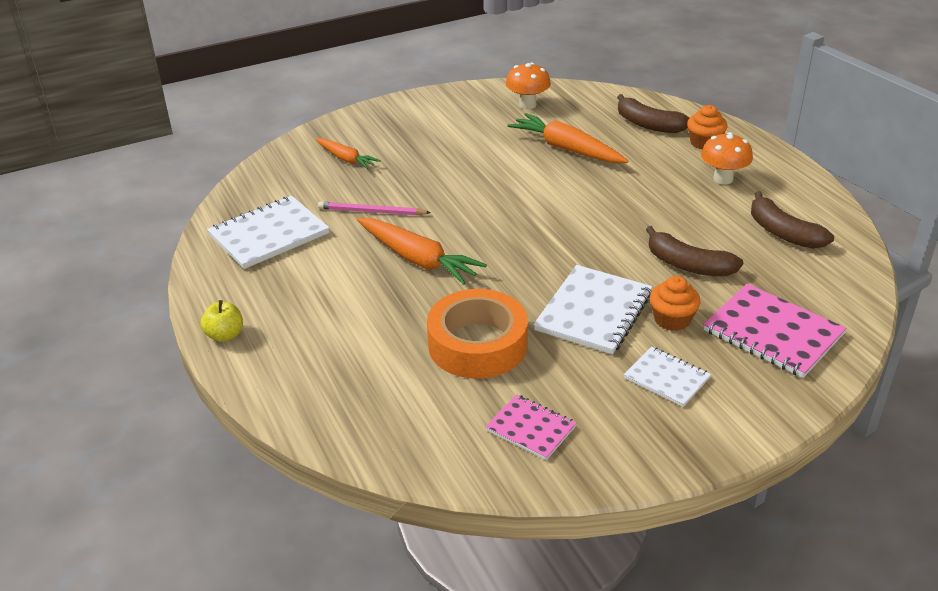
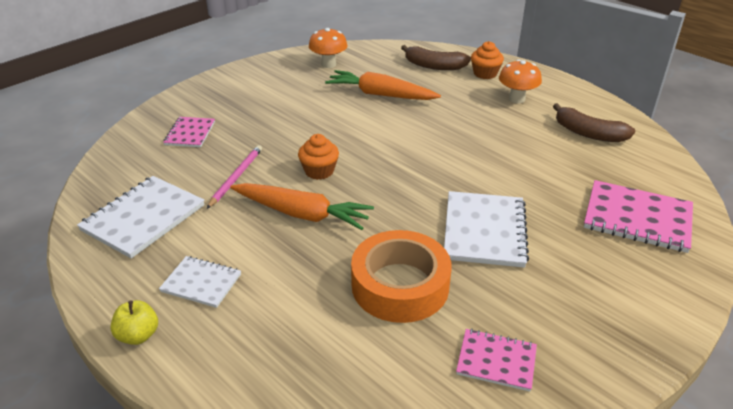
camera: 20 degrees left, 0 degrees up
orange carrot [315,138,381,170] -> pink notebook [163,117,215,147]
pink pencil [318,202,431,215] -> pink pencil turned 120 degrees clockwise [207,145,262,209]
white notebook [624,346,711,407] -> white notebook moved to [159,256,241,308]
brown banana [646,226,743,276] -> none
orange cupcake [650,276,700,331] -> orange cupcake moved to [298,134,339,180]

